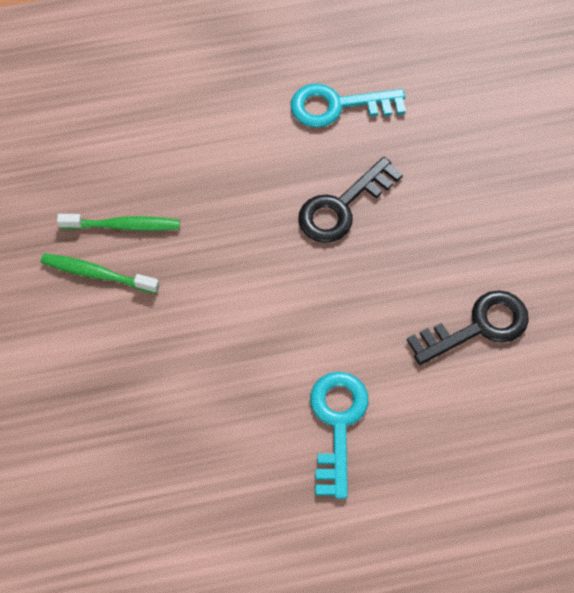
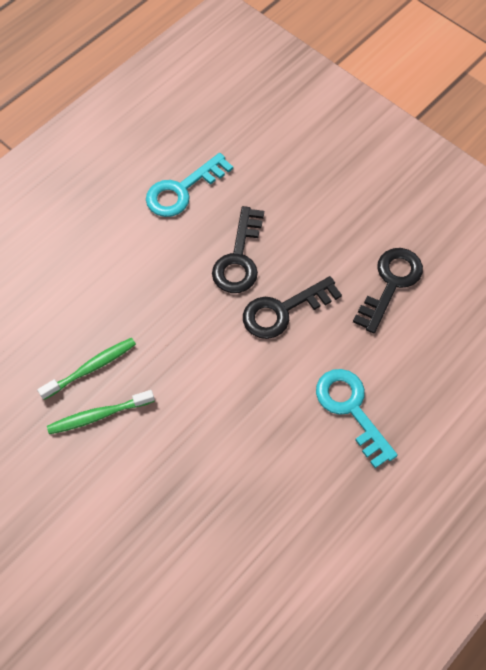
camera: 35 degrees left, 0 degrees up
none -> black key [243,276,342,339]

